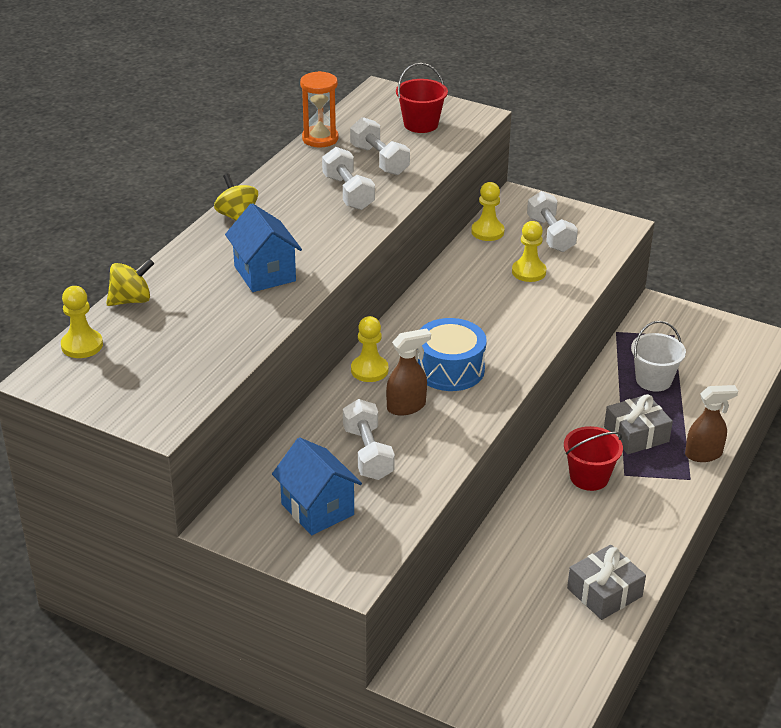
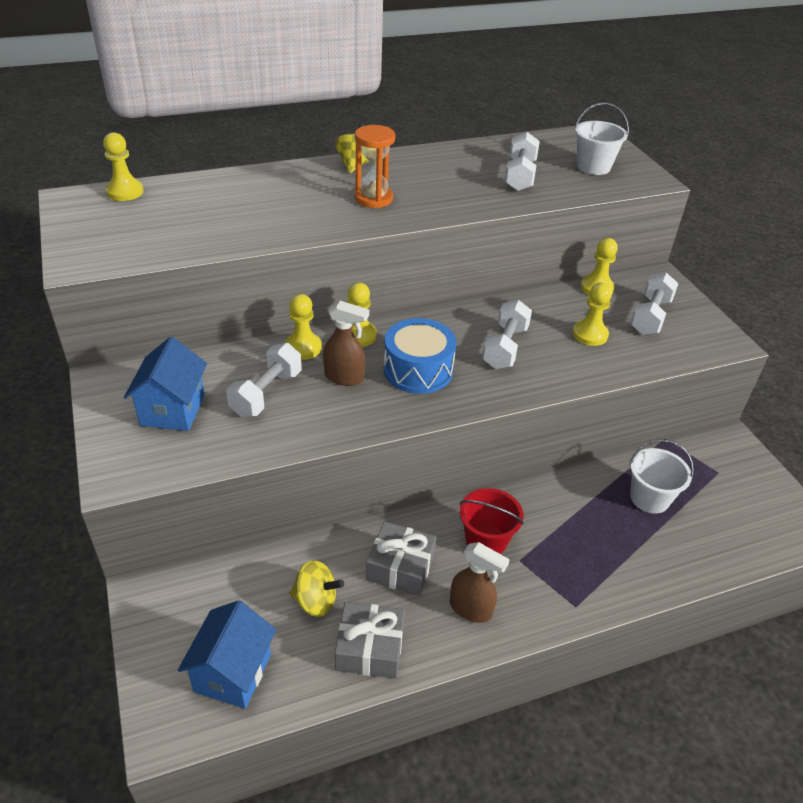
camera: 40 degrees right, 5 degrees up
yellow spinning top [106,259,154,306] -> yellow spinning top moved to [289,560,344,617]
blue house [225,203,302,292] -> blue house moved to [178,600,276,709]
orange hourglass [300,71,339,148] -> orange hourglass moved to [355,125,395,208]
white dumbbell [322,147,375,210] -> white dumbbell moved to [482,300,532,369]
red bucket [396,63,448,133] -> white bucket [574,103,629,175]
grey gift [604,394,673,454] -> grey gift moved to [366,521,437,596]
brown spray bottle [685,385,738,462] -> brown spray bottle moved to [450,542,510,623]
none -> yellow pawn [285,294,322,360]

